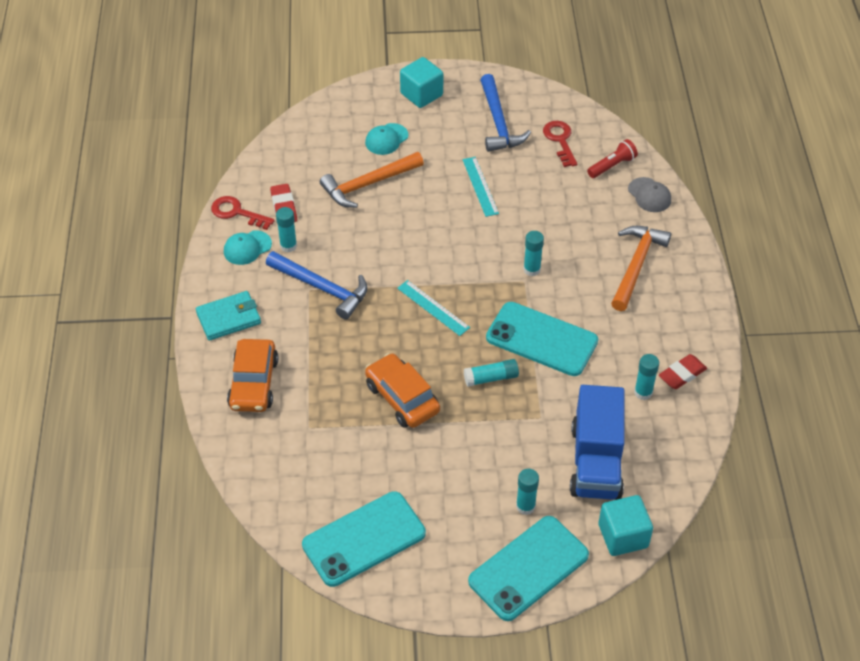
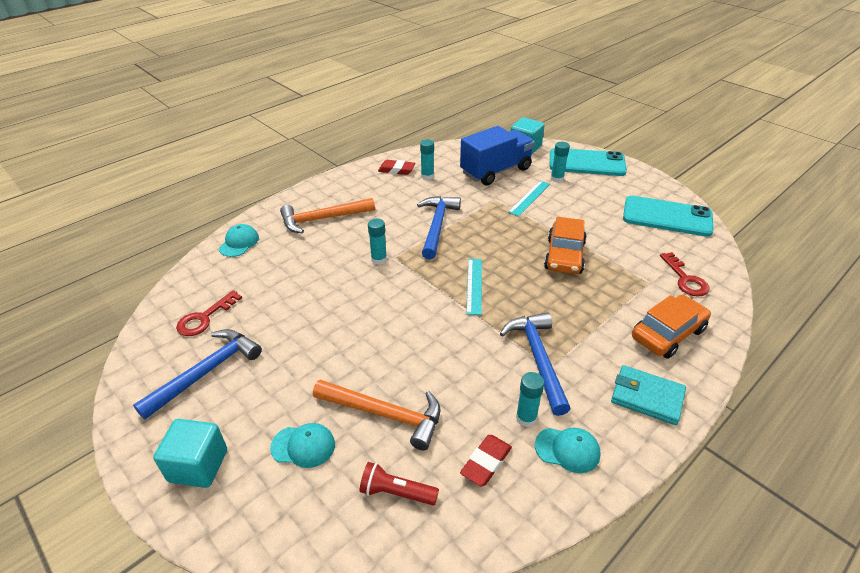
camera: 130 degrees left, 10 degrees down
red key [211,196,275,230] -> red key moved to [660,252,709,297]
turquoise ruler [463,157,499,217] -> turquoise ruler moved to [508,181,550,216]
turquoise glue stick [464,359,519,387] -> none
turquoise phone [486,302,598,376] -> blue hammer [417,196,461,260]
red flashlight [587,139,638,178] -> red flashlight moved to [359,462,439,505]
grey cap [628,177,671,212] -> turquoise cap [219,224,259,257]

